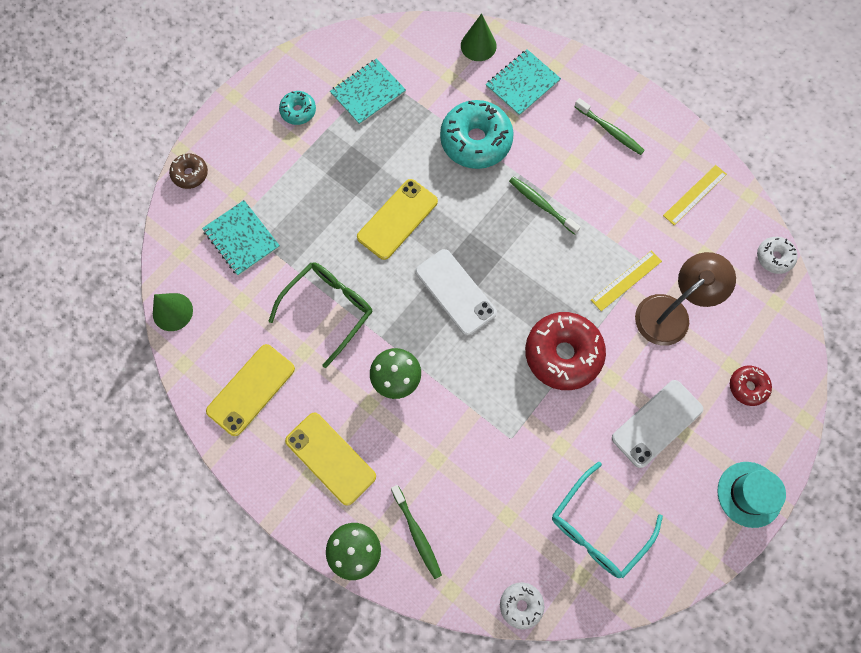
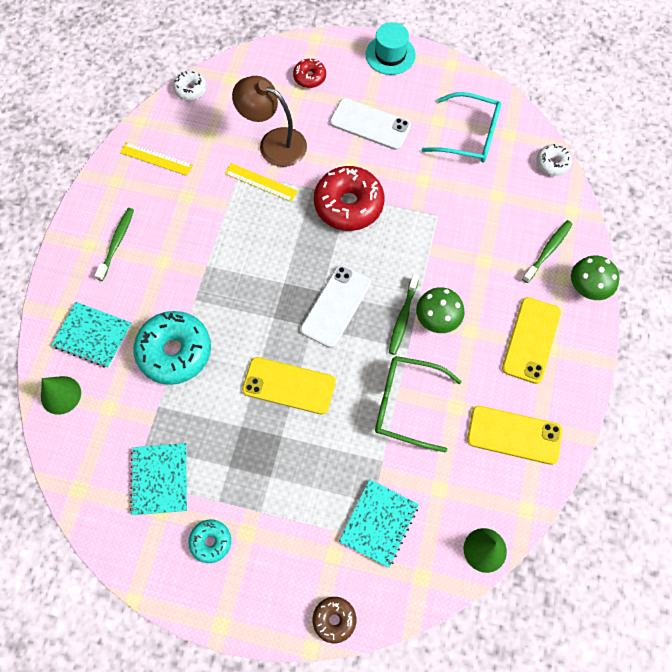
camera: 115 degrees left, 5 degrees down
turquoise notebook [330,58,406,125] -> turquoise notebook turned 60 degrees clockwise [130,443,187,515]
green toothbrush [509,176,581,235] -> green toothbrush moved to [389,274,419,355]

